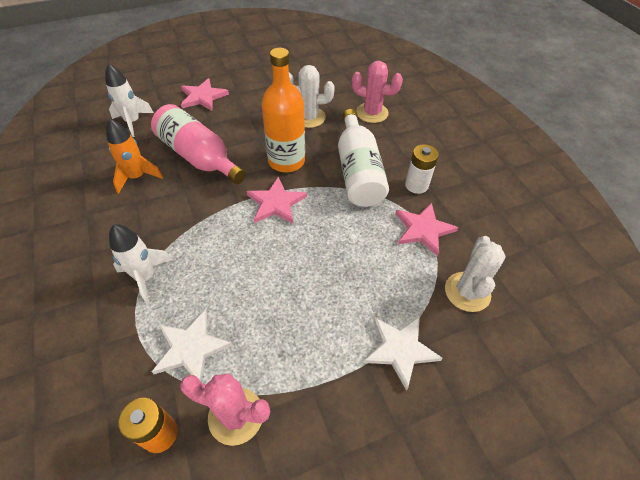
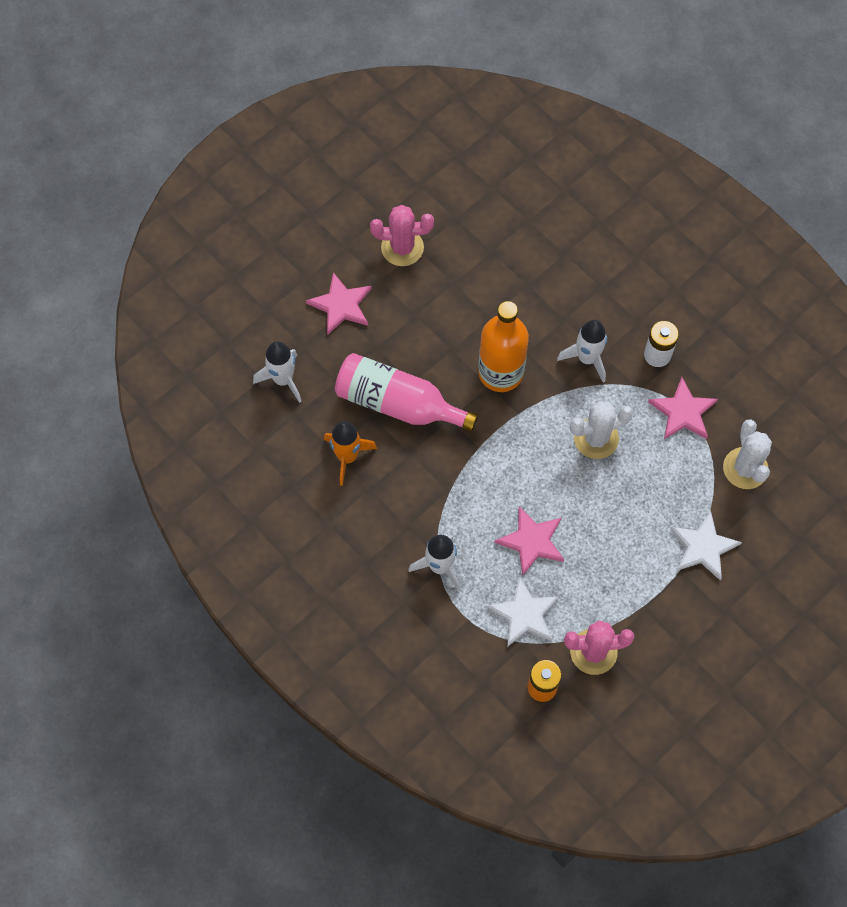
camera: 20 degrees left, 15 degrees up
pink star [246,177,307,224] -> pink star moved to [495,506,564,576]
white cactus [289,65,335,128] -> white cactus moved to [570,401,633,459]
white bottle [338,109,389,207] -> white rocket [557,320,607,383]
pink cactus [352,61,403,123] -> pink cactus moved to [370,205,434,266]

